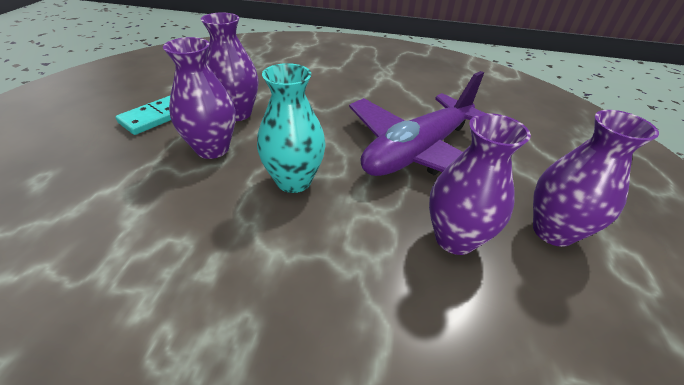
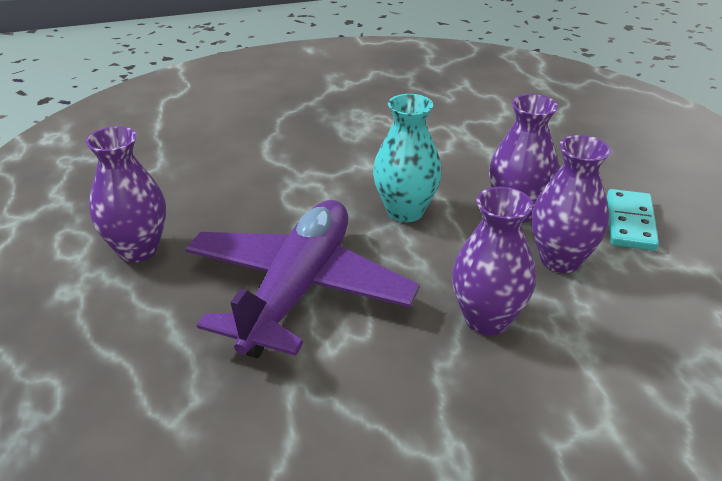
camera: 155 degrees right, 5 degrees down
purple vase [429,113,531,255] -> purple vase moved to [452,187,536,336]

